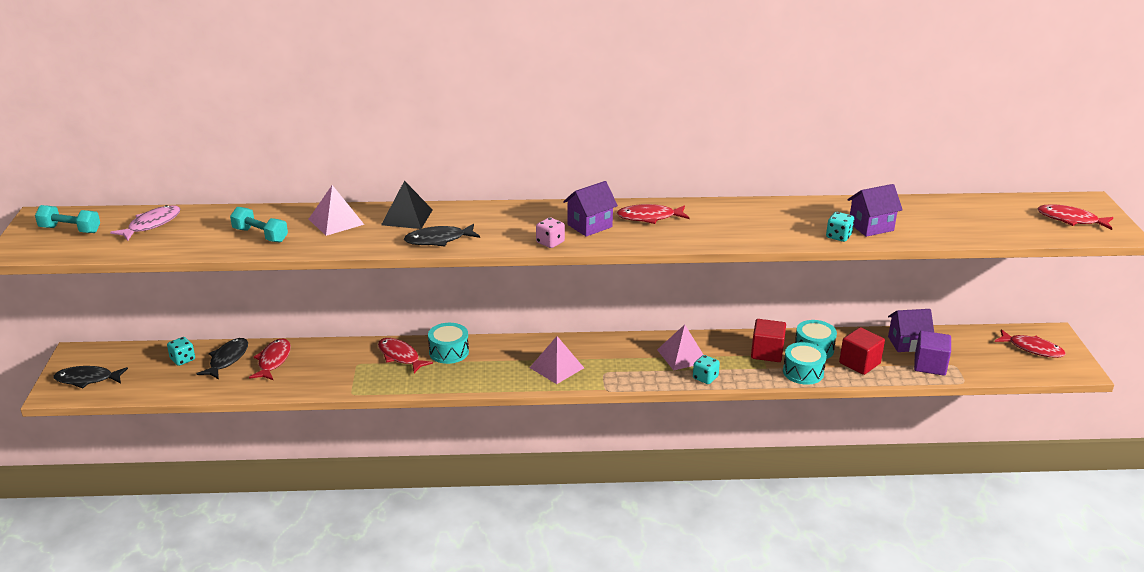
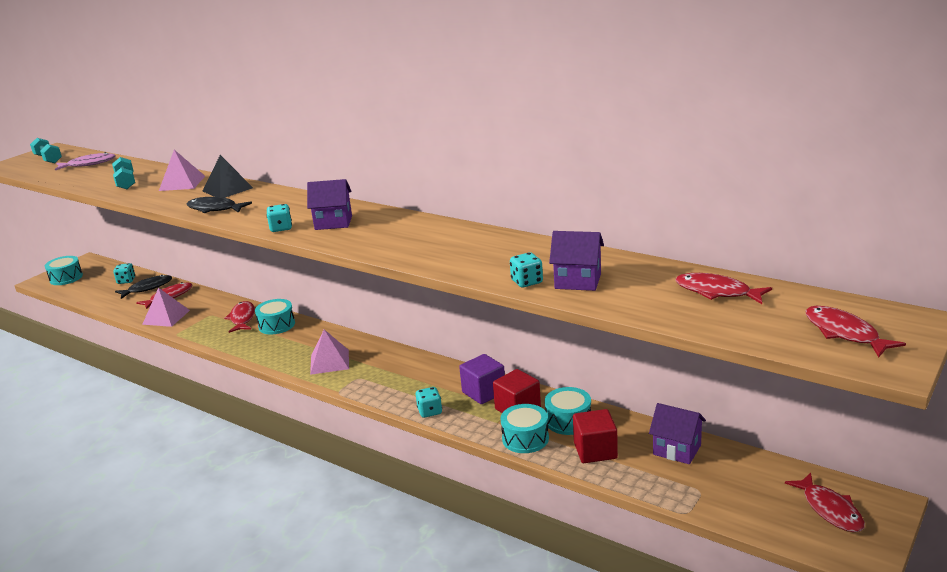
camera: 40 degrees right, 5 degrees down
black fish [54,366,128,389] -> turquoise drum [45,256,83,285]
pink dice [536,217,565,248] -> turquoise dice [266,204,292,232]
red fish [616,204,690,224] -> red fish moved to [676,273,772,304]
pink pyramid [657,324,704,370] -> pink pyramid moved to [142,288,190,327]
purple cube [914,331,951,376] -> purple cube moved to [459,354,505,404]

